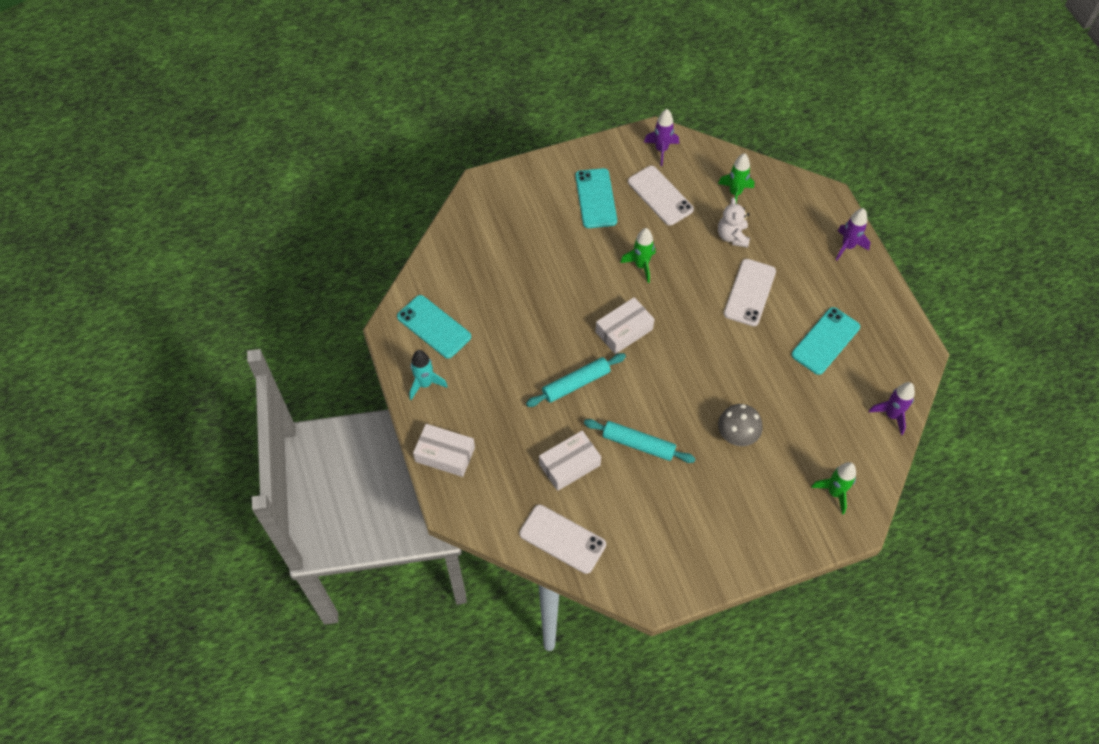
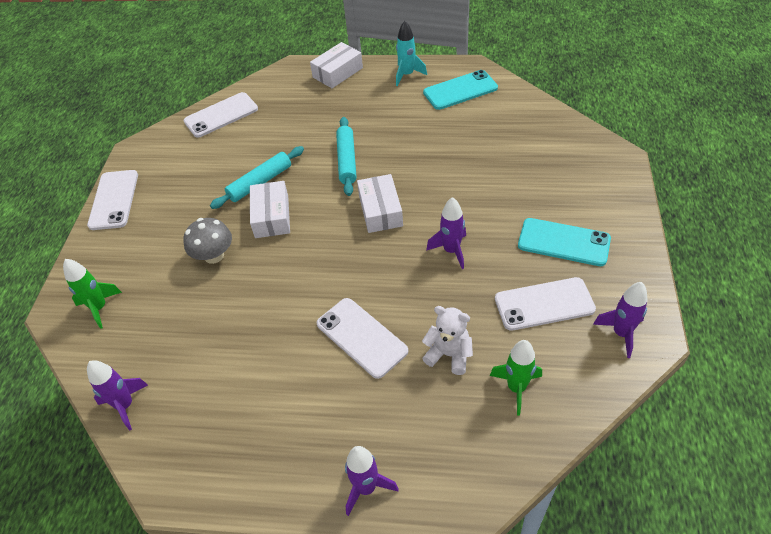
camera: 120 degrees right, 10 degrees down
white box [539,430,601,491] -> white box moved to [250,181,290,238]
green rocket [620,228,656,283] -> purple rocket [426,197,466,269]
turquoise phone [791,307,860,375] -> none
none -> white phone [87,170,138,230]

